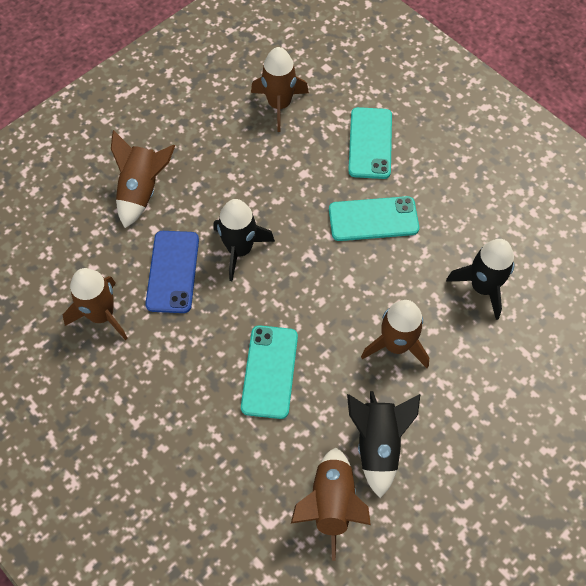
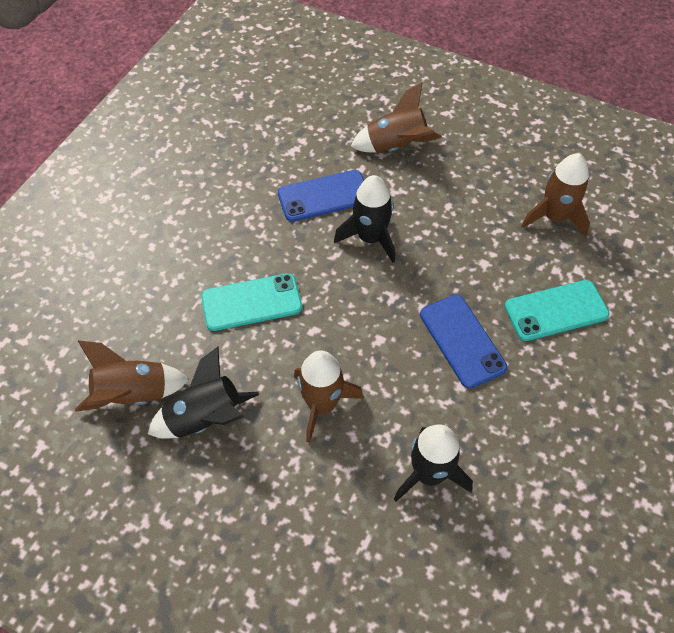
camera: 70 degrees right, 5 degrees down
brown rocket [63,268,128,340] -> none
turquoise phone [329,196,419,241] -> blue phone [420,295,507,389]

